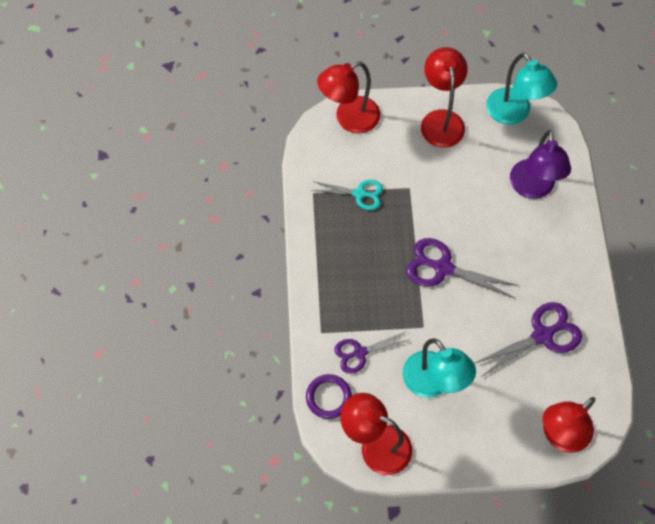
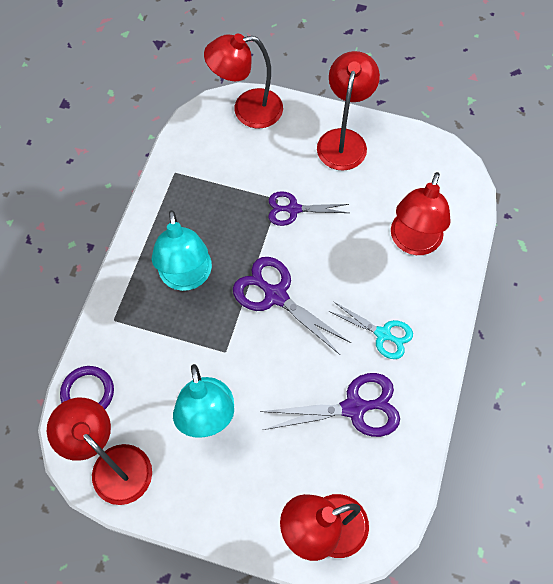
camera: 20 degrees right, 0 degrees up
turquoise scissors [311,180,383,210] -> turquoise scissors moved to [328,301,413,359]
purple scissors [334,331,409,373] -> purple scissors moved to [268,191,349,226]
turquoise lamp [486,53,557,125] -> turquoise lamp moved to [152,210,212,291]
purple lamp [510,130,571,199] -> red lamp [391,172,450,255]

